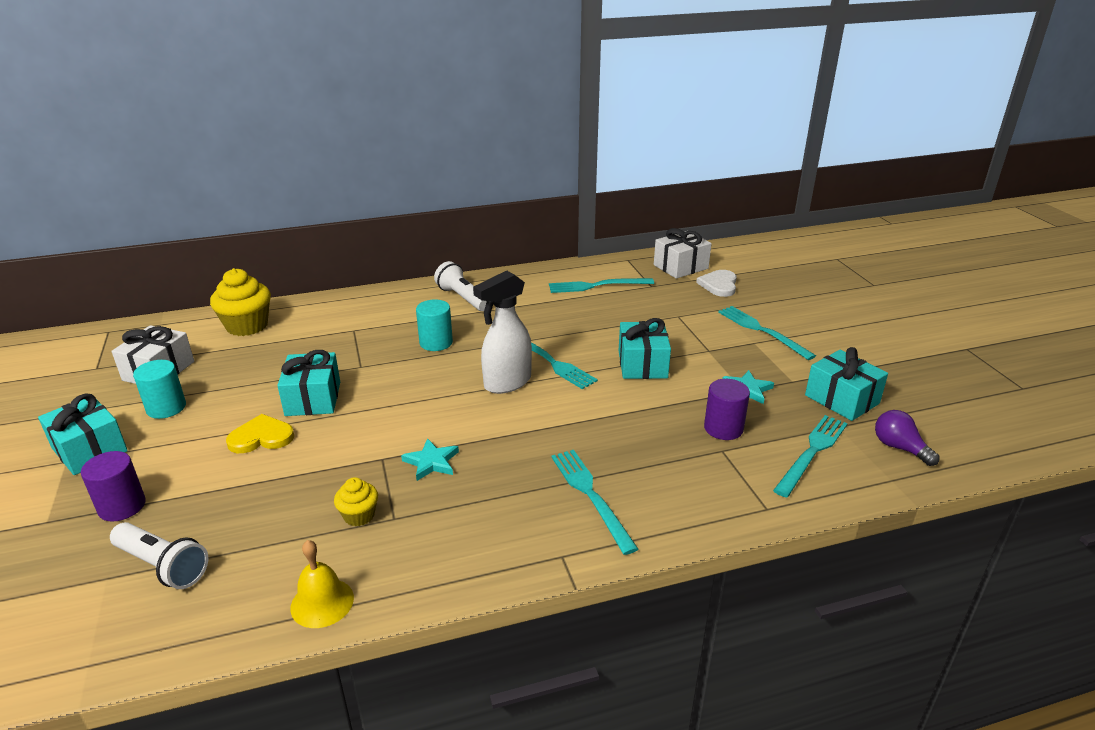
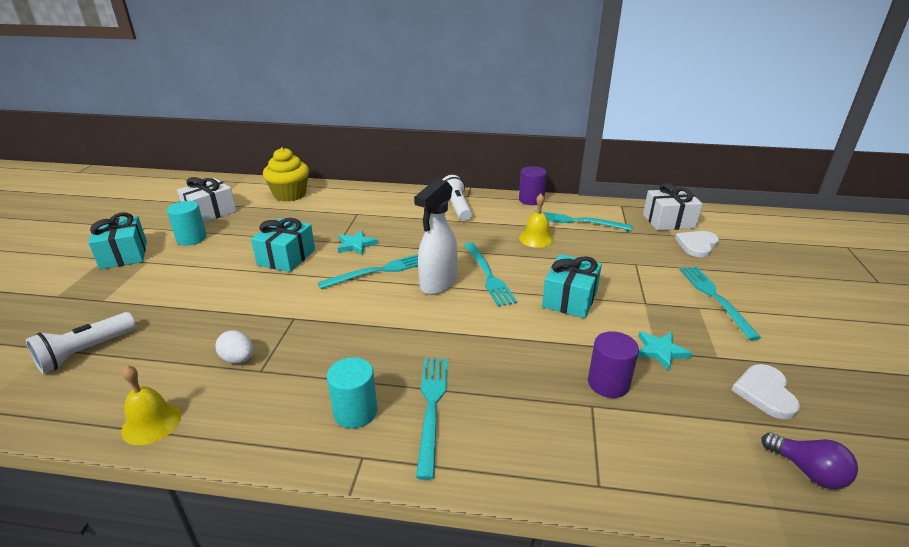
camera: 25 degrees right, 0 degrees up
purple cylinder [81,451,146,522] -> purple cylinder moved to [519,166,547,205]
white flashlight [110,522,208,589] -> white flashlight turned 75 degrees clockwise [26,312,136,374]
yellow heart [226,414,294,453] -> none
yellow cupcake [334,477,378,526] -> white egg [215,330,254,364]
turquoise star [401,438,459,481] -> turquoise star moved to [338,230,378,255]
turquoise cylinder [416,299,453,351] -> turquoise cylinder moved to [327,357,377,428]
white spray bottle [473,271,532,394] -> white spray bottle turned 45 degrees counterclockwise [414,179,458,295]
turquoise fork [773,415,848,498] -> turquoise fork moved to [317,254,418,289]
turquoise gift [805,347,888,421] -> white heart [732,364,800,419]
purple light bulb [875,410,939,466] -> purple light bulb turned 150 degrees clockwise [762,432,858,489]
none -> yellow bell [519,194,554,248]

